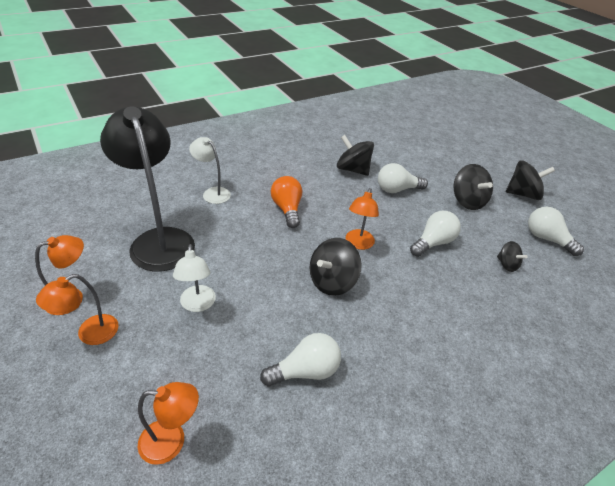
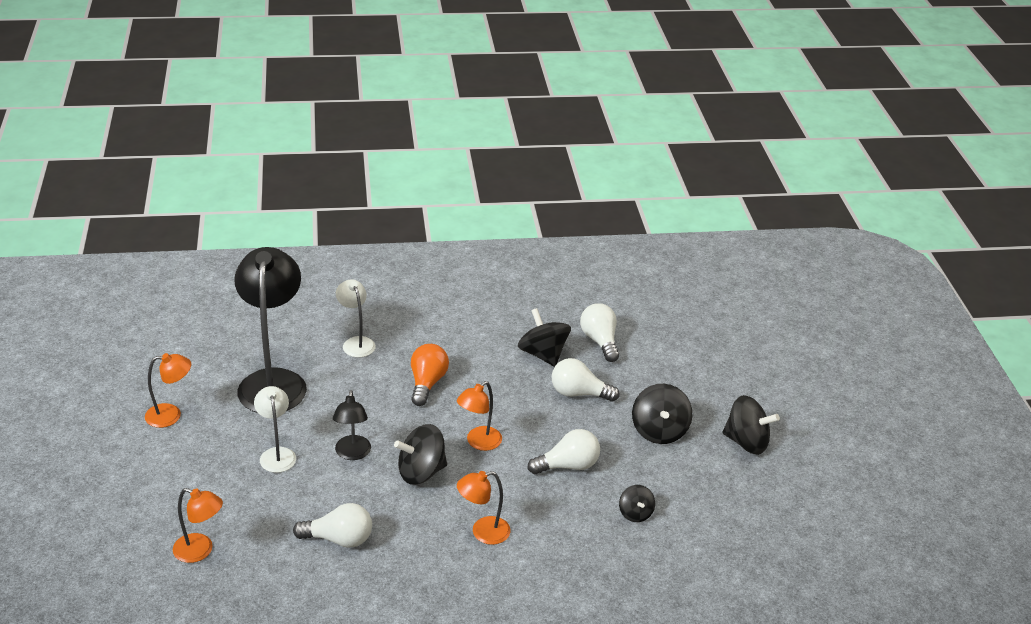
camera: 25 degrees right, 5 degrees down
orange lamp [36,274,118,345] -> orange lamp moved to [457,471,511,545]
white lamp [173,244,216,312] -> white lamp turned 150 degrees clockwise [254,386,296,473]
white light bulb [528,207,584,256] -> white light bulb moved to [580,303,619,362]
none -> black lamp [333,390,371,460]

